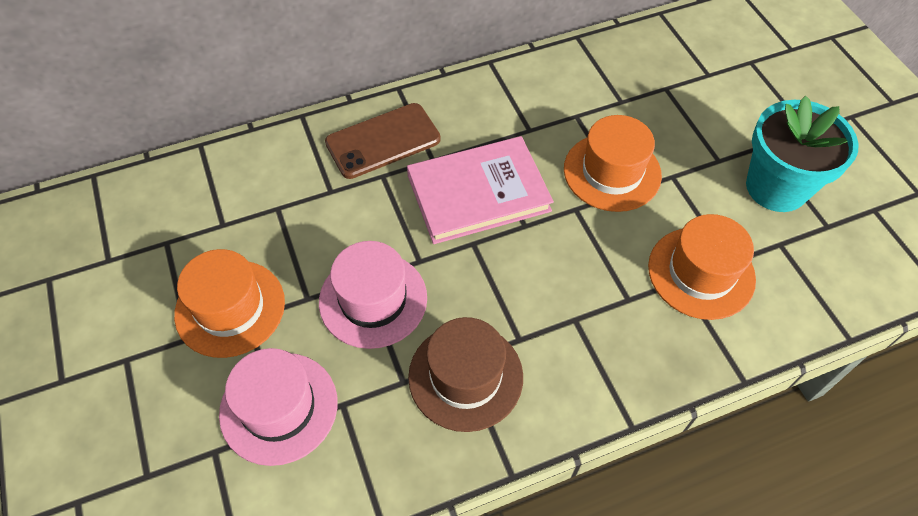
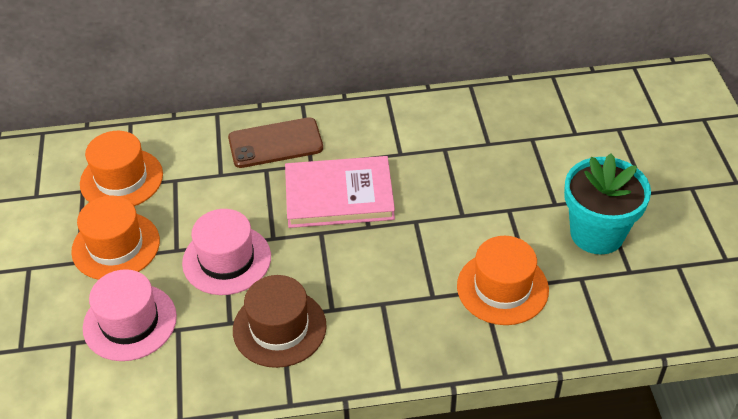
camera: 15 degrees right, 10 degrees down
orange hat [564,115,662,212] -> orange hat moved to [80,131,163,206]

